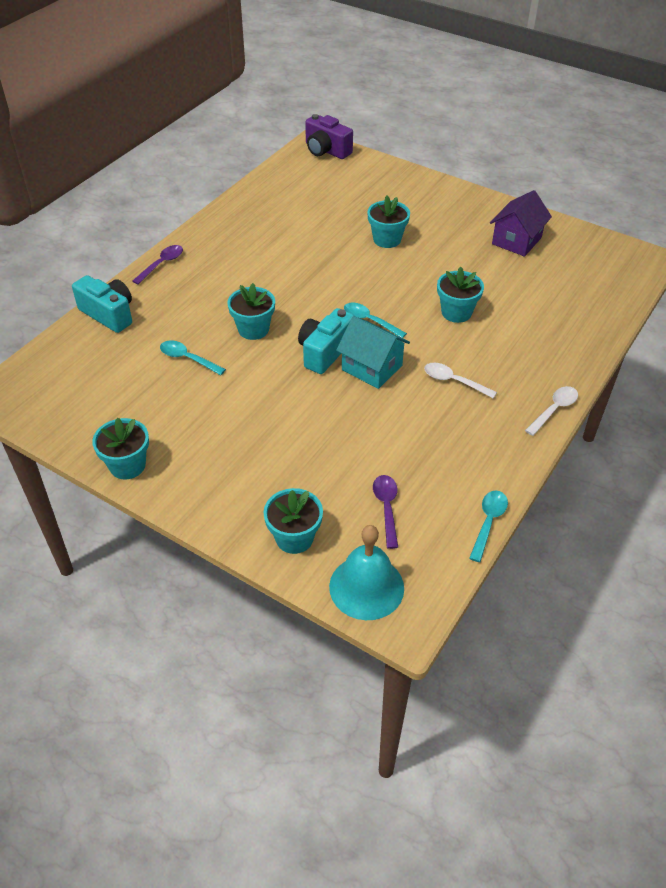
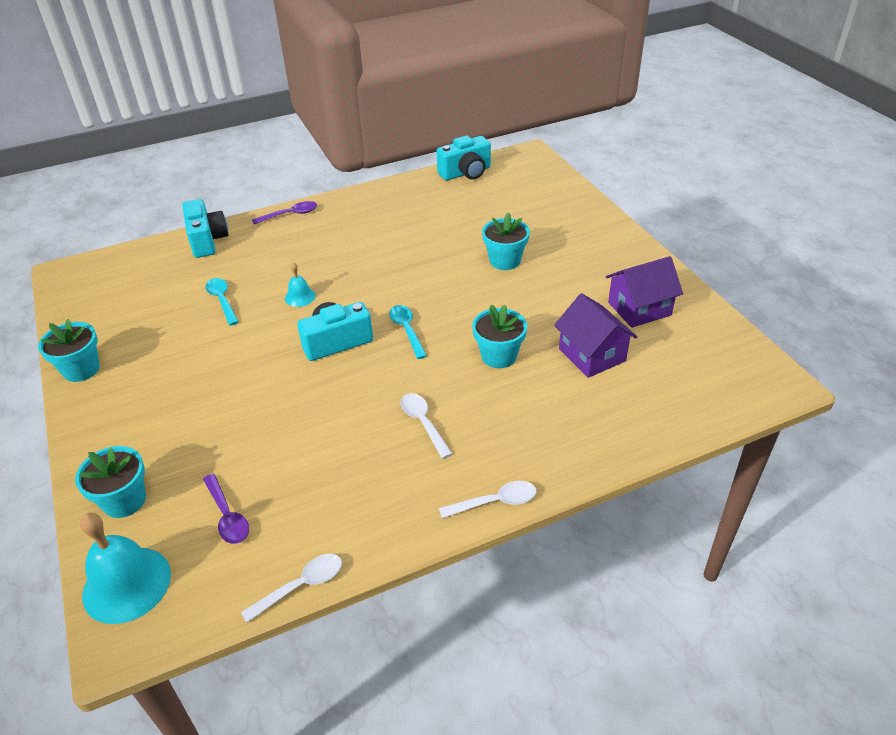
camera: 35 degrees right, 5 degrees down
turquoise flower pot [227,283,275,340] -> turquoise bell [285,262,316,307]
purple camera [305,114,353,159] -> none
turquoise house [336,316,410,389] -> none
purple spoon [373,475,398,549] -> purple spoon turned 120 degrees clockwise [203,474,249,544]
turquoise spoon [469,491,508,562] -> white spoon [241,554,342,623]
none -> turquoise camera [436,136,491,180]
none -> purple house [554,293,637,378]

